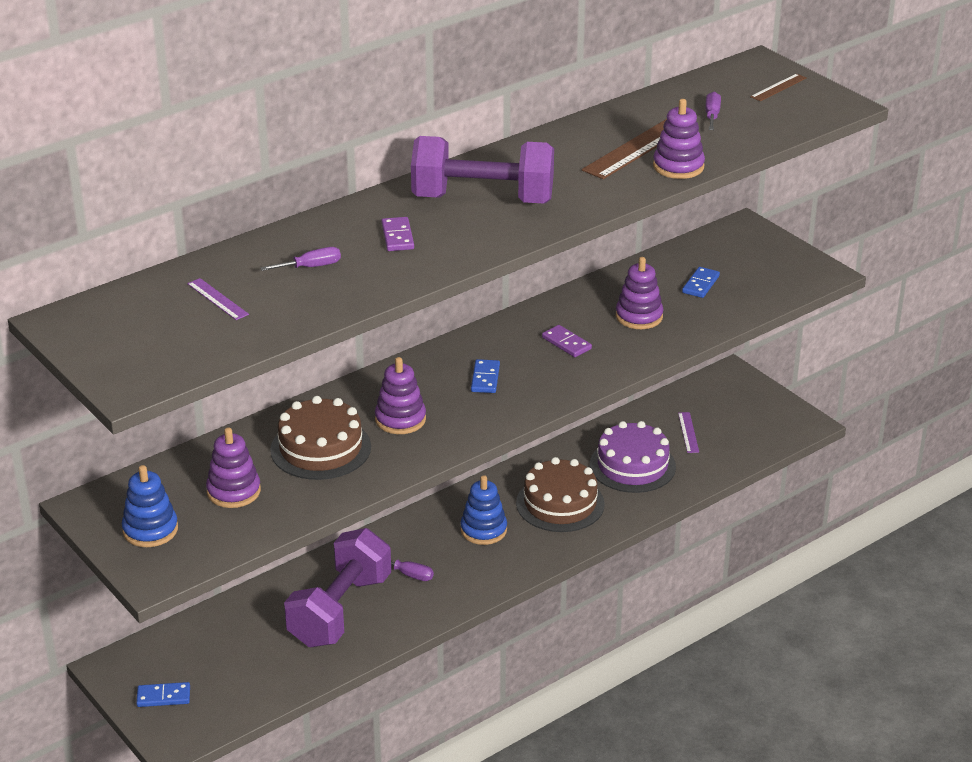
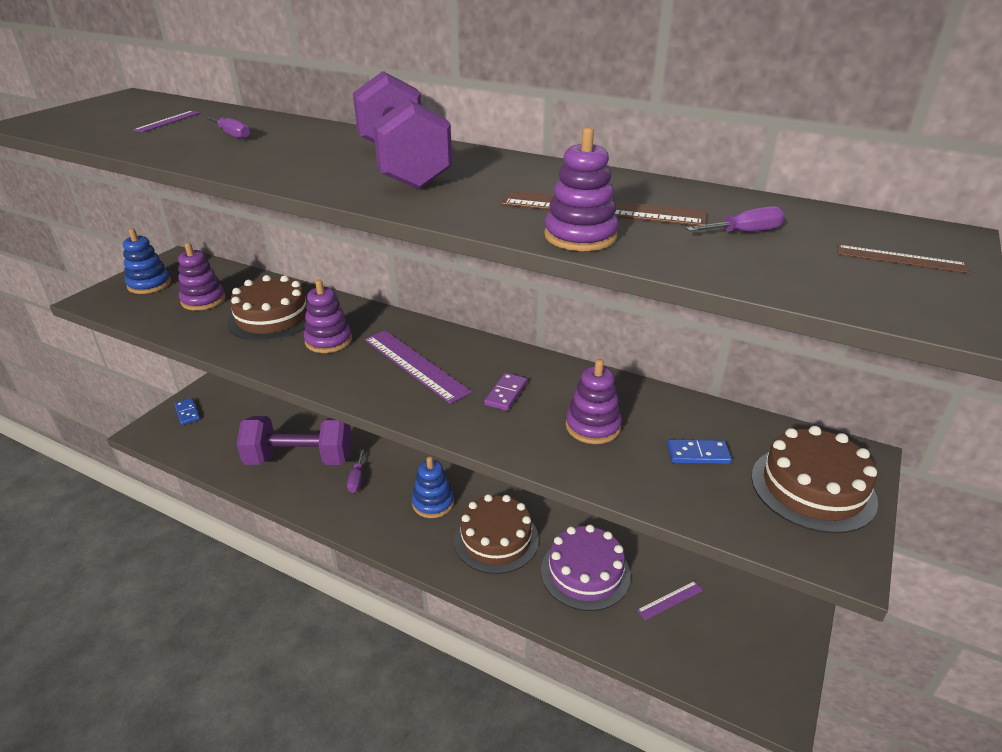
camera: 65 degrees right, 0 degrees up
purple domino [381,217,414,251] -> none
blue domino [471,359,500,393] -> purple ruler [365,330,472,404]
none -> brown cake [751,426,878,534]

